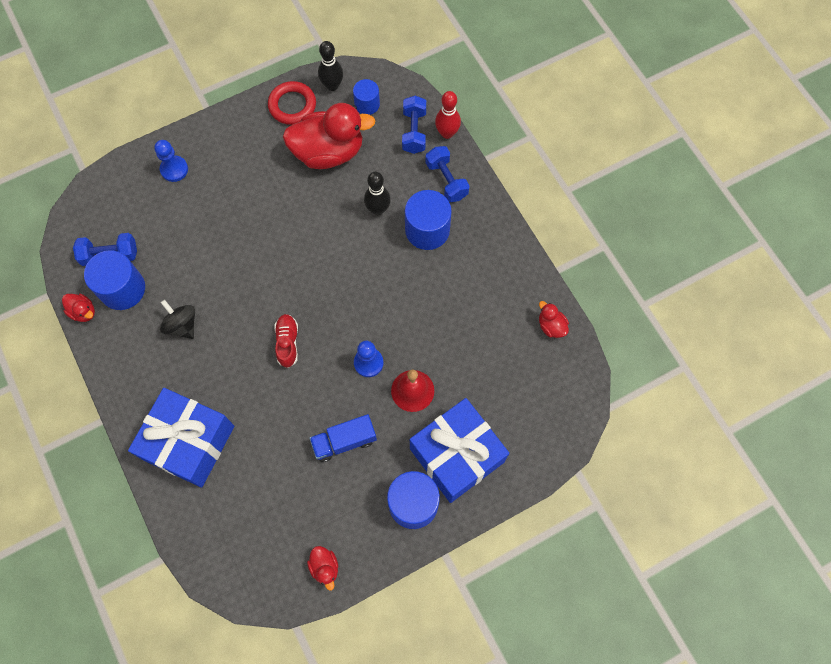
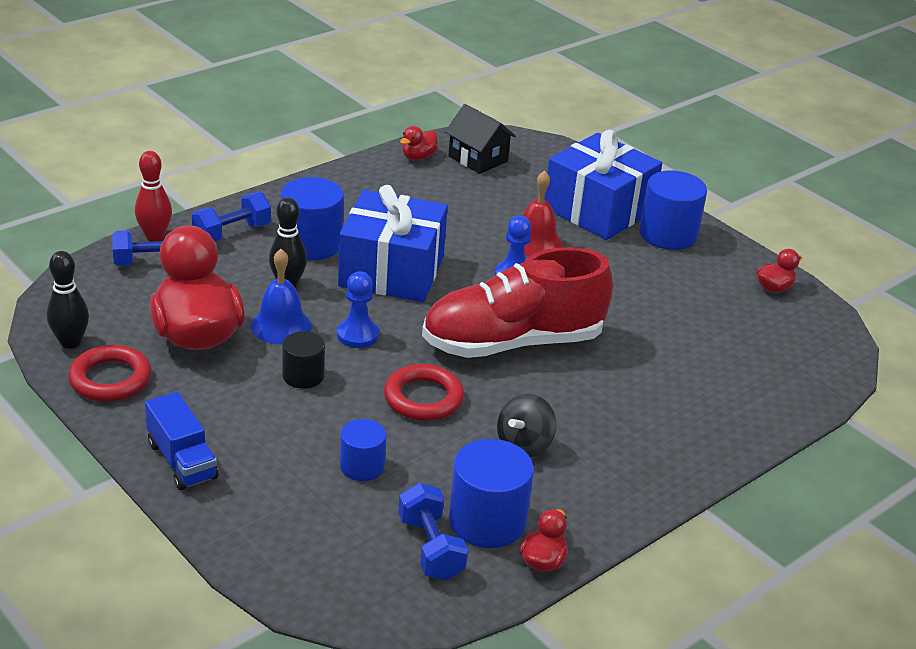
camera: 105 degrees left, 35 degrees down
blue gift [128,388,234,488] -> blue gift moved to [338,185,448,302]
blue pawn [154,140,188,182] -> blue pawn moved to [337,272,379,348]
red shoe [274,314,298,368] -> red shoe [422,247,613,358], size x2.41
blue truck [309,414,377,462] -> blue truck moved to [145,392,218,490]
blue cylinder [353,79,380,115] -> blue cylinder moved to [340,419,387,481]
none -> blue bell [251,249,311,344]
none -> black cylinder [282,331,325,389]
none -> red ring [384,364,464,421]
none -> black house [445,104,516,174]

